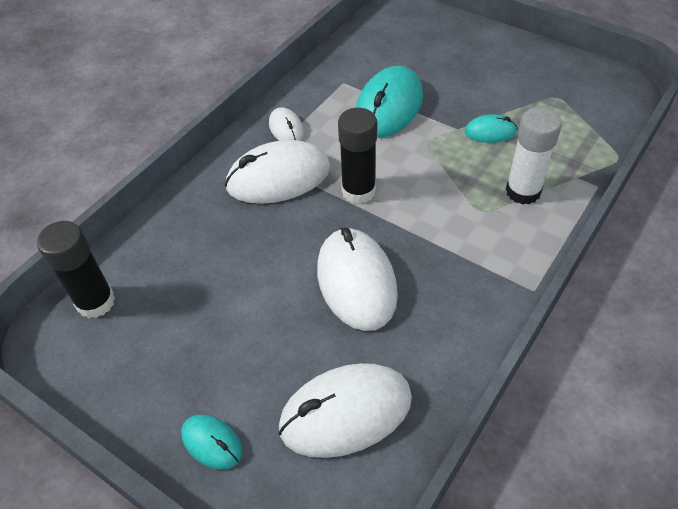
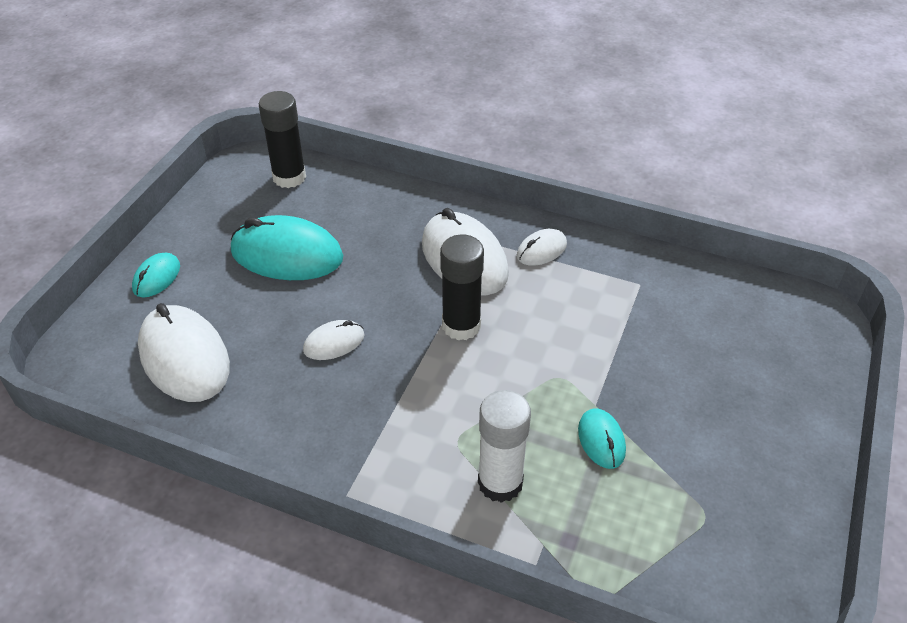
camera: 75 degrees right, 5 degrees down
white mouse [317,228,398,331] -> white mouse [303,320,365,360], size x0.51
turquoise mouse [356,66,423,138] -> turquoise mouse moved to [231,215,343,280]

